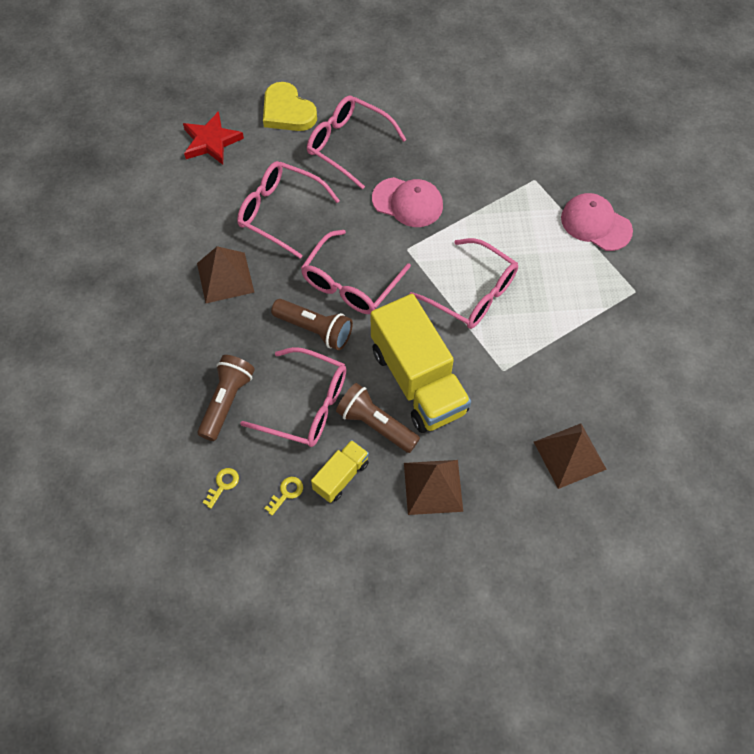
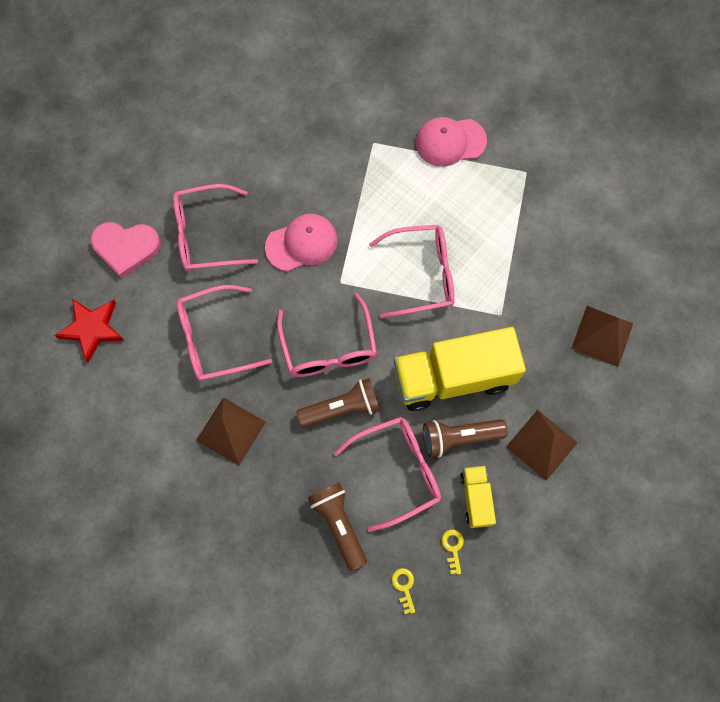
camera: 45 degrees left, 10 degrees up
yellow heart [263,82,317,131] -> pink heart [91,222,161,278]
yellow truck [371,294,471,433] -> yellow truck turned 150 degrees clockwise [394,327,526,411]

